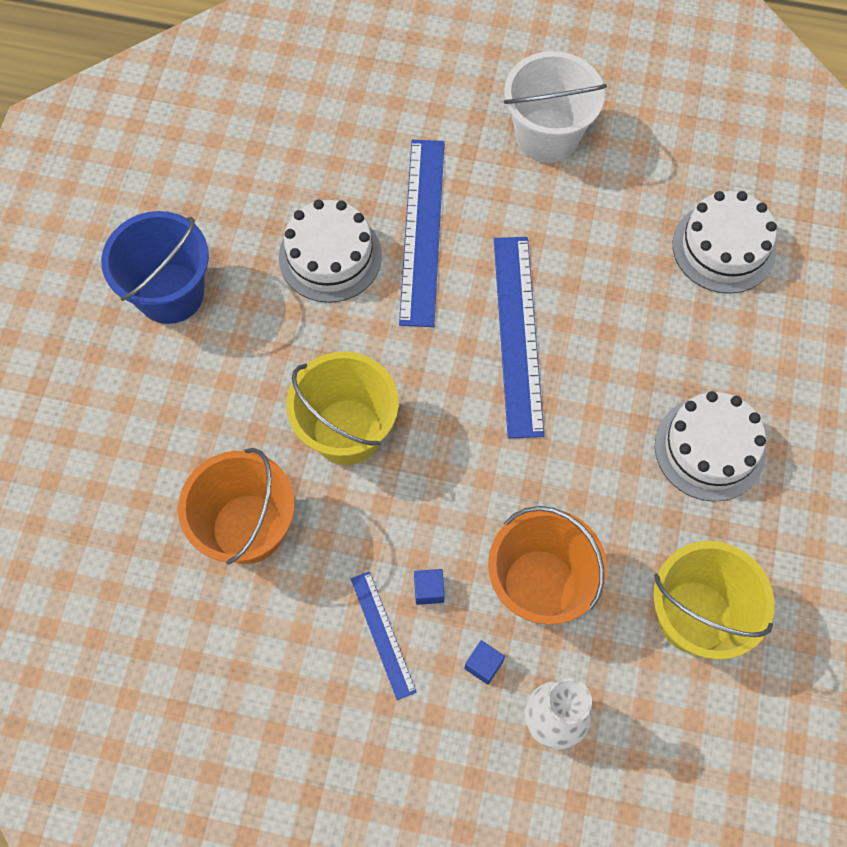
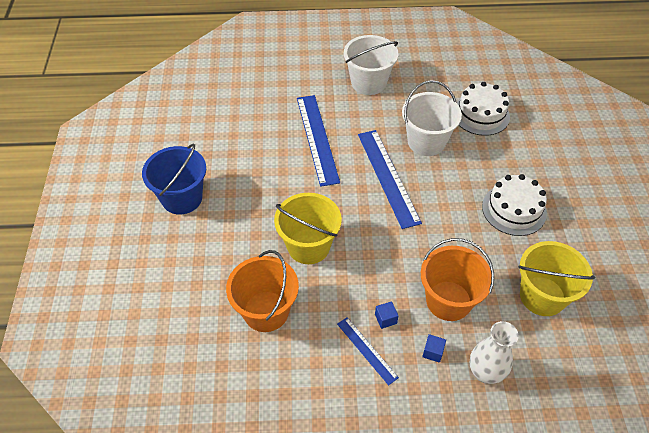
camera: 15 degrees left, 15 degrees down
white cake [279,199,382,303] -> none
none -> white bucket [402,80,462,156]

